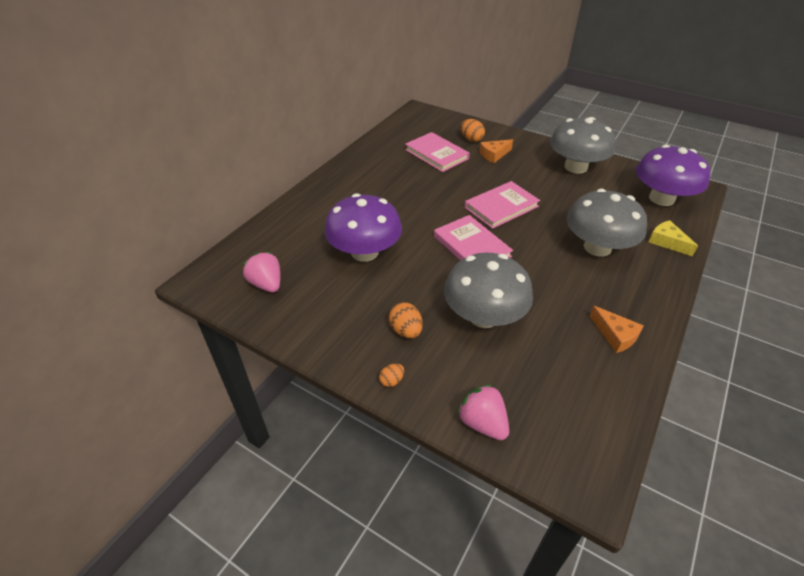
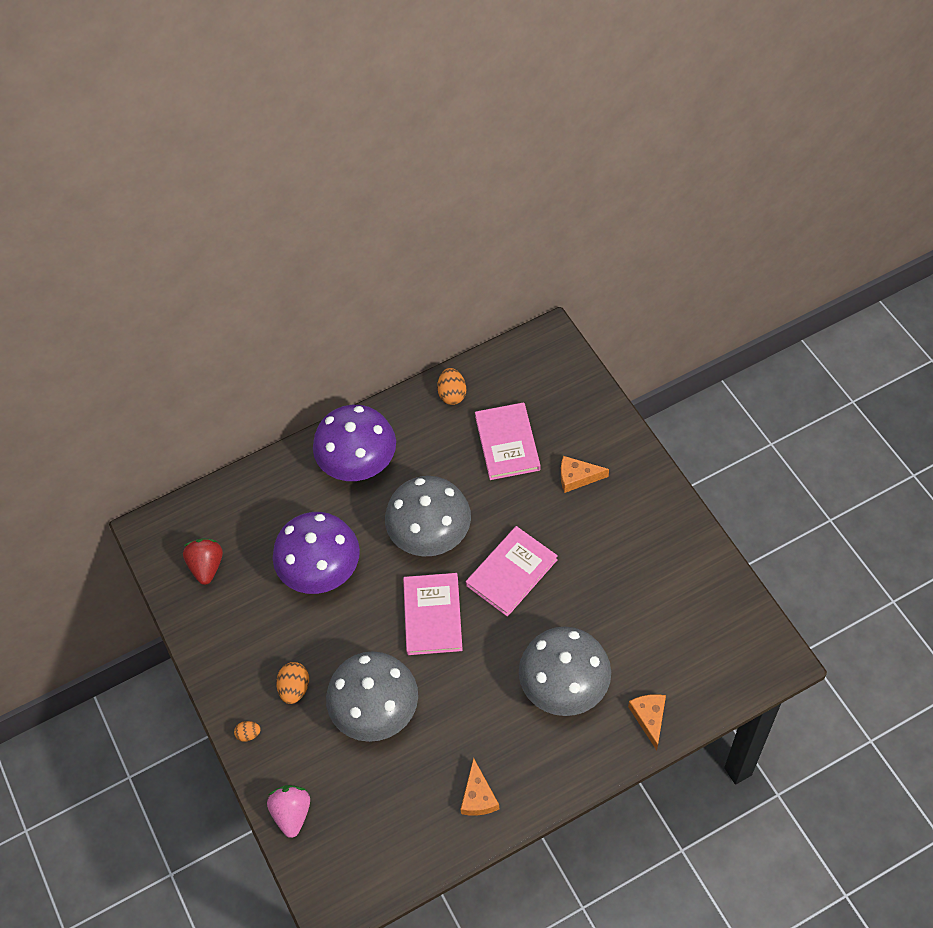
camera: 35 degrees right, 15 degrees up
pink strawberry [242,252,280,293] -> red strawberry [183,539,223,585]
orange egg [461,119,485,142] -> orange egg moved to [437,368,466,405]
pink book [465,181,540,229] -> pink book turned 45 degrees counterclockwise [466,526,558,617]
grey mushroom [550,117,615,174] -> grey mushroom moved to [385,476,471,557]
purple mushroom [636,145,710,206] -> purple mushroom moved to [313,405,396,481]
yellow cheese [649,220,698,257] -> orange cheese [628,694,666,750]

